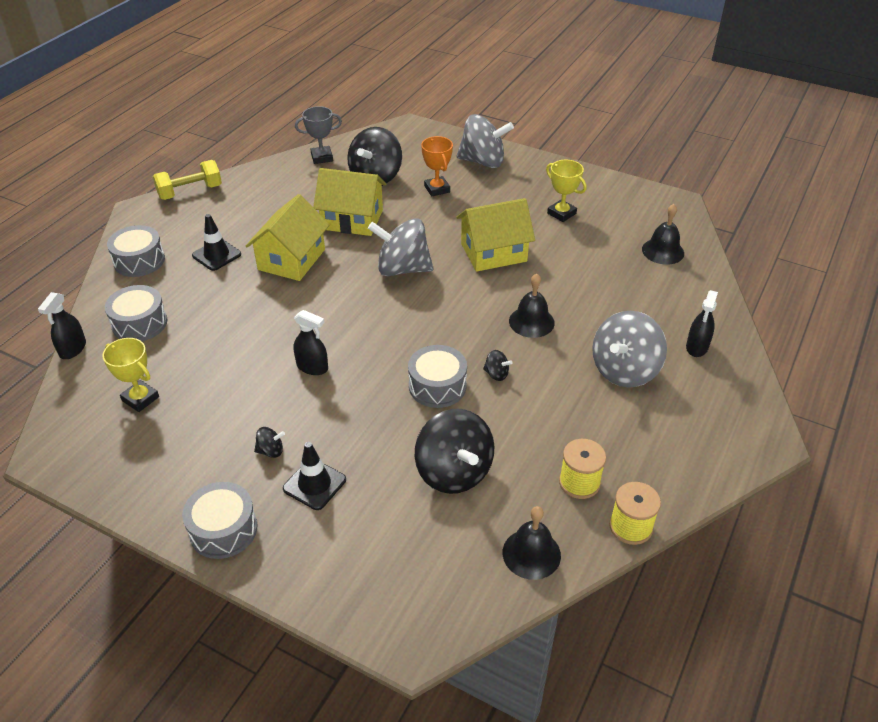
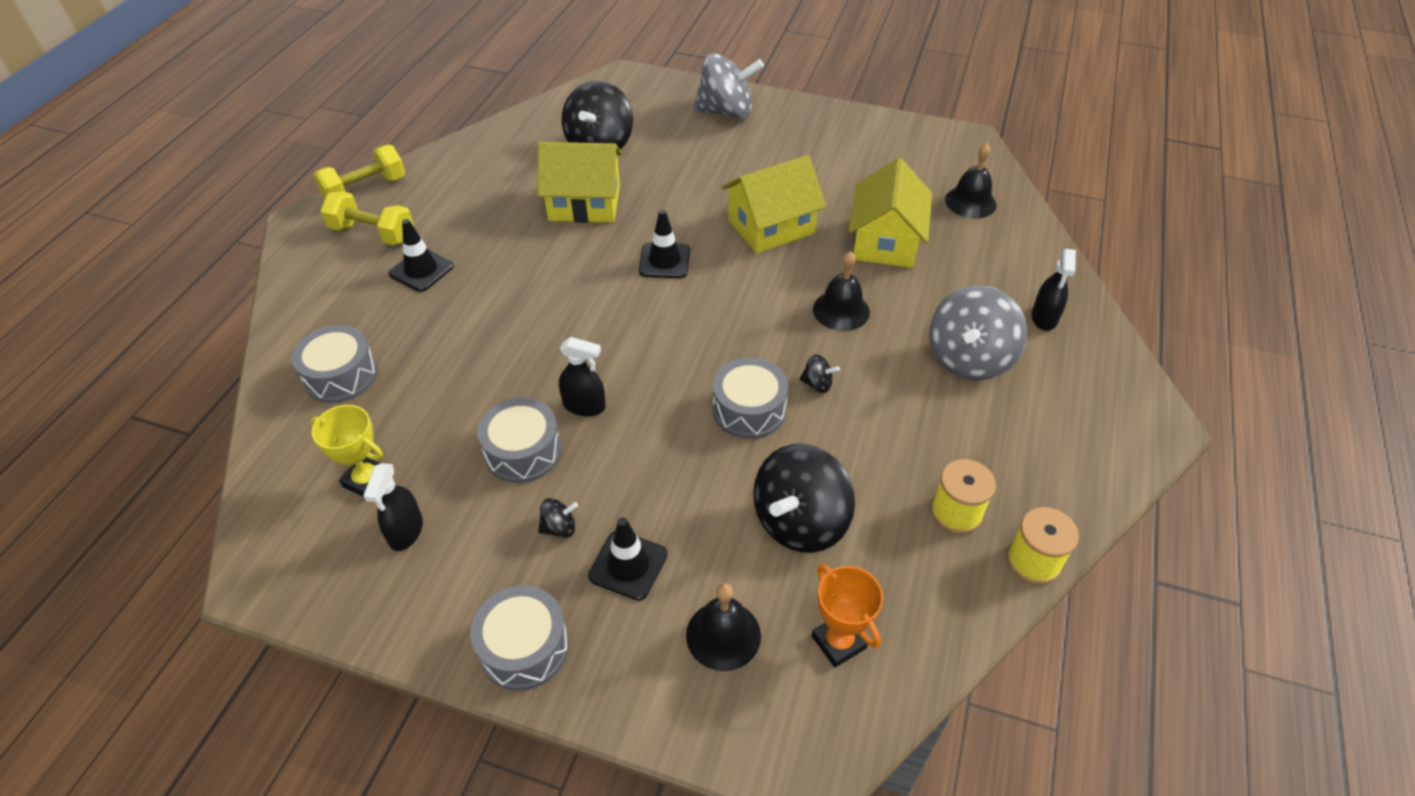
camera: 10 degrees left, 5 degrees up
black spray bottle [38,292,86,359] -> black spray bottle moved to [363,463,423,551]
grey drum [107,225,165,277] -> grey drum moved to [477,398,561,483]
yellow house [246,194,330,281] -> yellow house moved to [848,158,932,268]
grey trophy [295,106,342,164] -> none
grey spinning top [368,218,434,276] -> black traffic cone [639,210,690,278]
black spinning top [415,409,494,494] -> black spinning top turned 75 degrees clockwise [753,444,855,553]
orange trophy [421,136,453,196] -> orange trophy moved to [812,564,883,667]
black bell [503,506,561,580] -> black bell moved to [686,583,761,671]
yellow trophy [546,160,587,222] -> none
none -> yellow dumbbell [320,191,414,245]

